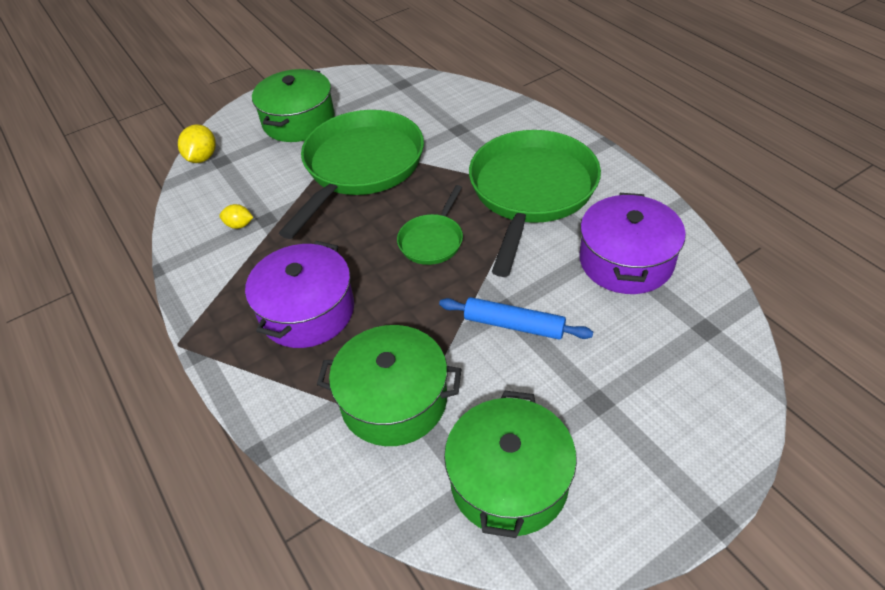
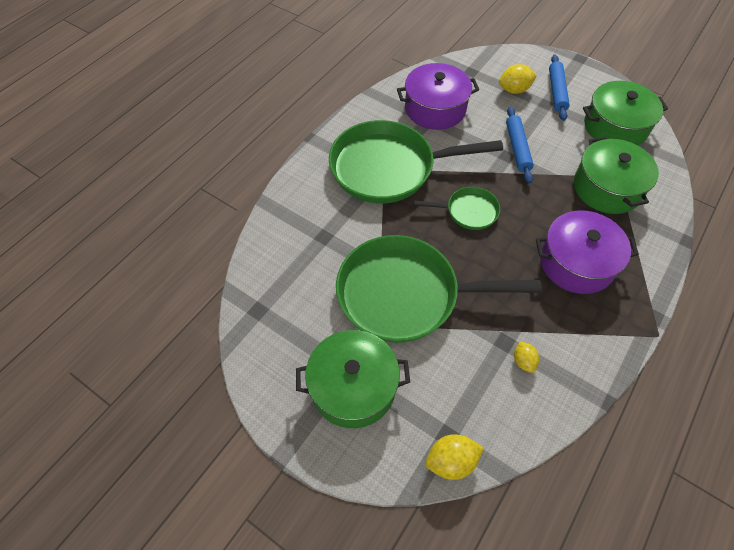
camera: 115 degrees left, 10 degrees up
none -> yellow lemon [499,64,537,94]
none -> blue rolling pin [549,55,570,121]

